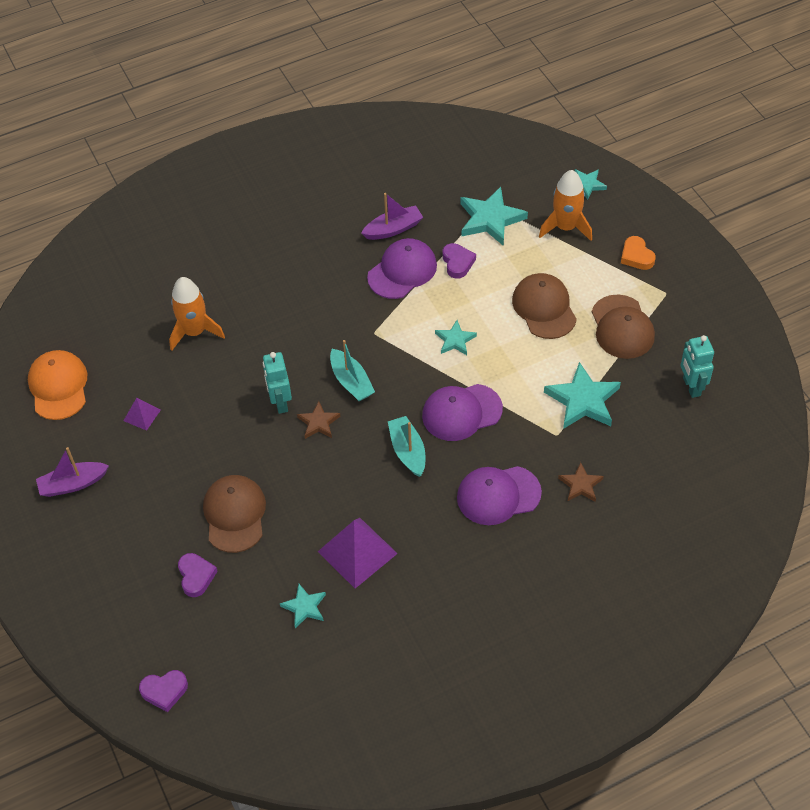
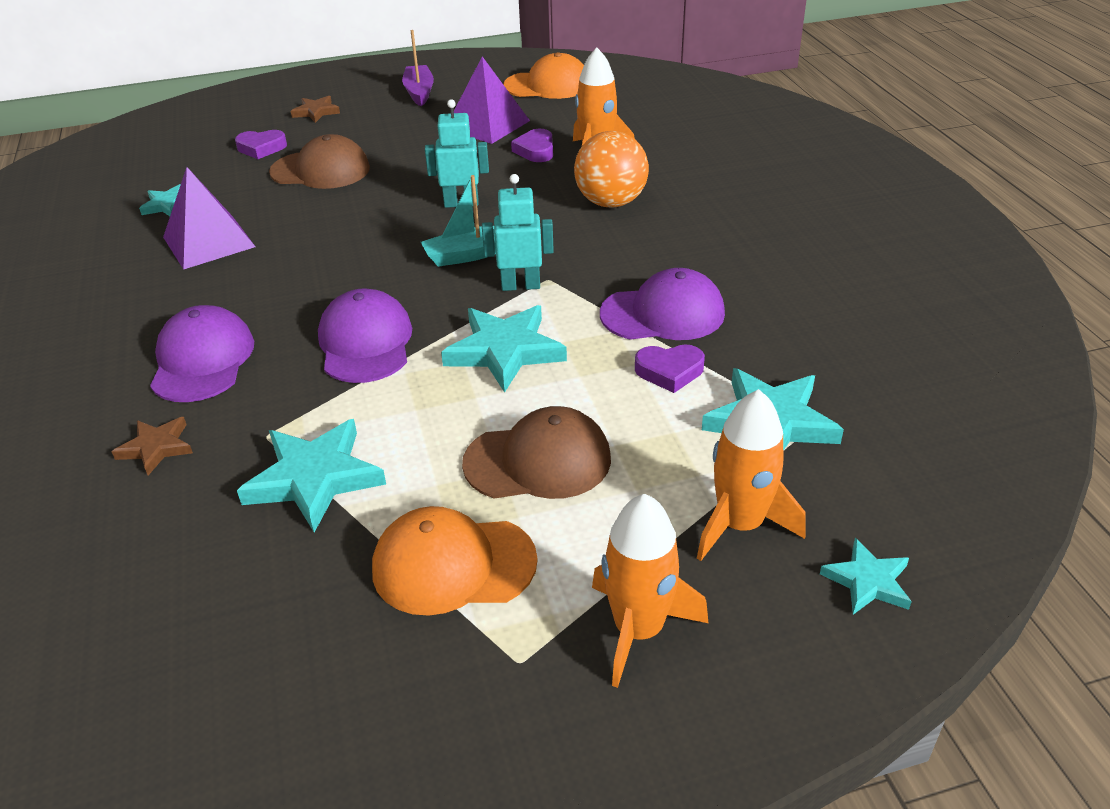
camera: 100 degrees right, 15 degrees down
purple pyramid [124,398,161,431] -> purple pyramid [454,56,530,144], size x1.94
purple heart [139,670,188,712] -> purple heart moved to [511,129,553,162]
brown star [297,401,341,439] -> brown star moved to [291,96,340,123]
purple boat [361,193,423,240] -> none
purple cap [367,238,437,299] -> purple cap turned 60 degrees counterclockwise [600,268,725,340]
turquoise boat [388,416,425,477] -> none
turquoise star [435,320,477,355] -> turquoise star [441,305,567,392], size x1.77
brown cap [592,295,655,359] -> orange cap [372,506,538,616]
orange heart [621,236,656,270] -> orange rocket [592,494,708,688]
turquoise robot [681,335,714,398] -> turquoise robot moved to [482,174,554,291]
none -> orange ball [574,131,649,208]

